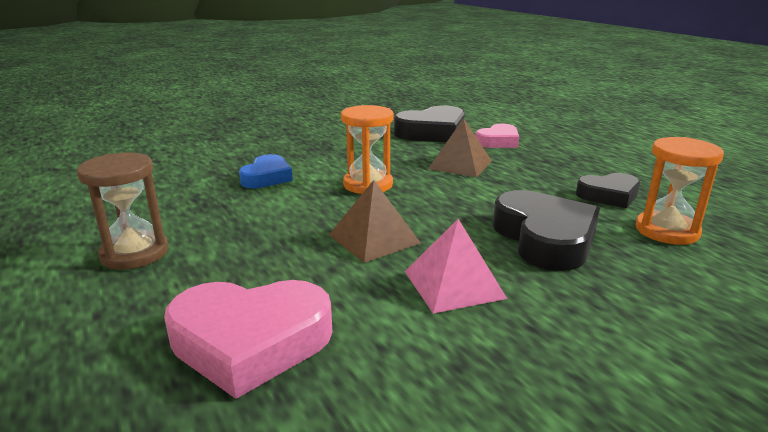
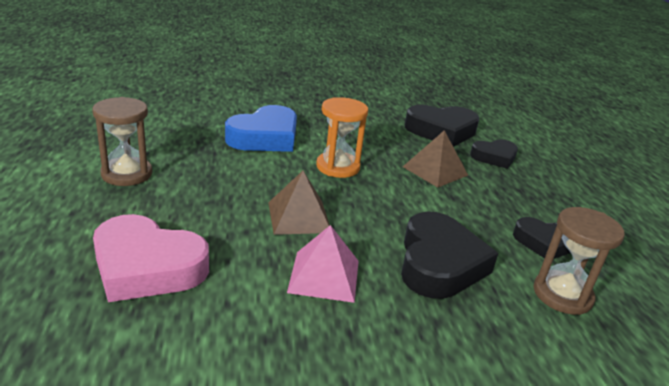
camera: 20 degrees right, 5 degrees up
blue heart [239,154,293,188] -> blue heart [225,105,297,152], size x1.62
pink heart [476,123,519,148] -> black heart [470,139,518,169]
orange hourglass [635,137,724,245] -> brown hourglass [533,207,625,315]

